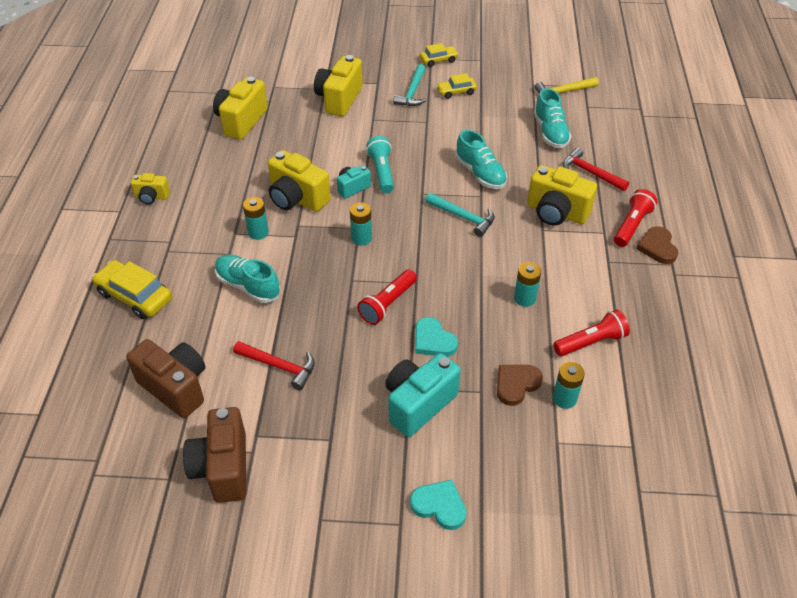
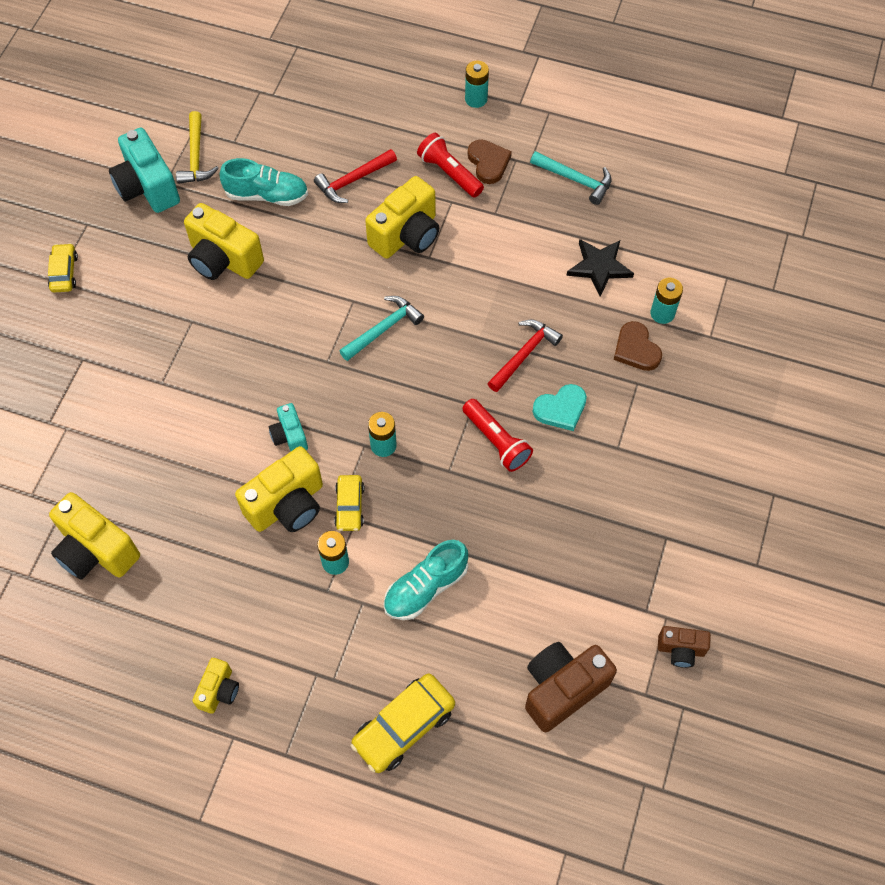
camera: 75 degrees left, 15 degrees up
brown camera [183,407,246,503] -> brown camera [658,626,711,668], size x0.55
red hammer [233,341,315,390] -> red hammer moved to [487,320,563,392]
yellow camera [314,55,363,117] -> yellow camera moved to [184,203,264,280]
turquoise flashlight [366,136,394,193] -> none
turquoise camera [385,353,461,437] -> turquoise camera moved to [109,128,180,213]
turquoise hammer [393,64,426,106] -> turquoise hammer moved to [530,151,612,205]
turquoise heart [410,480,466,530] -> none
yellow car [436,73,477,99] -> yellow car moved to [334,475,364,531]
turquoise shoe [456,130,507,189] -> none
turquoise battery [514,262,541,307] -> turquoise battery moved to [465,61,489,108]
red flashlight [553,310,630,356] -> black star [566,239,634,297]
brown heart [636,226,678,264] -> brown heart turned 120 degrees counterclockwise [468,140,512,184]

